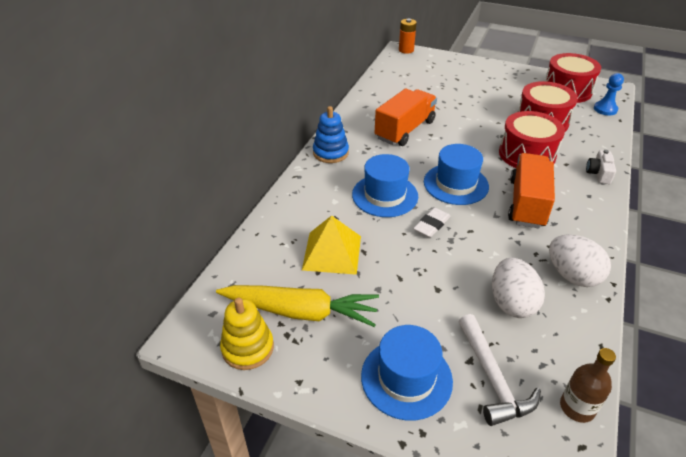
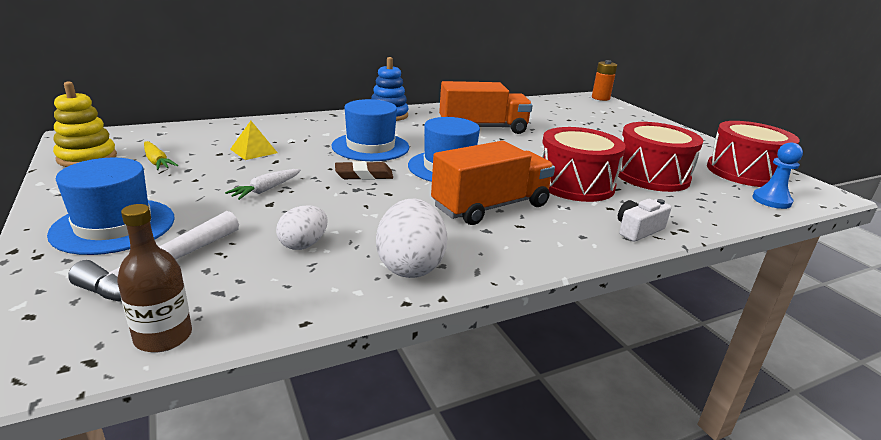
camera: 40 degrees right, 15 degrees down
yellow carrot [216,285,379,327] -> yellow carrot [144,141,178,170], size x0.46
yellow pyramid [302,215,361,275] -> yellow pyramid [230,121,278,160], size x0.58
white eraser [413,207,451,238] -> brown eraser [335,161,393,180]
white egg [492,258,545,318] -> white egg [276,205,328,250], size x0.62
none -> white carrot [225,169,301,200]

